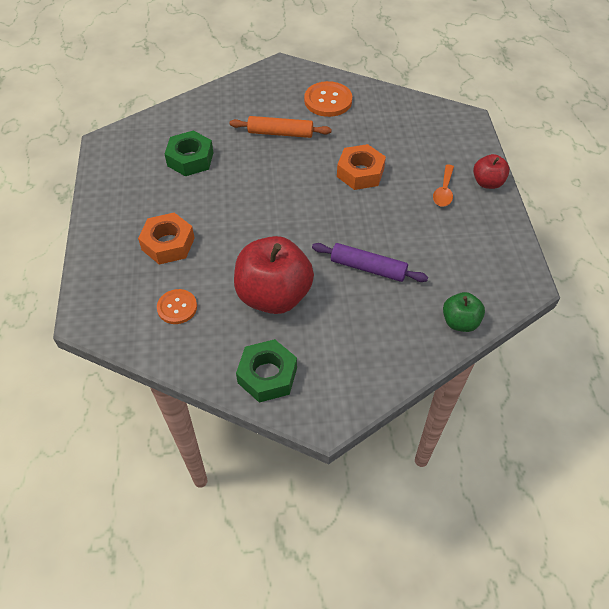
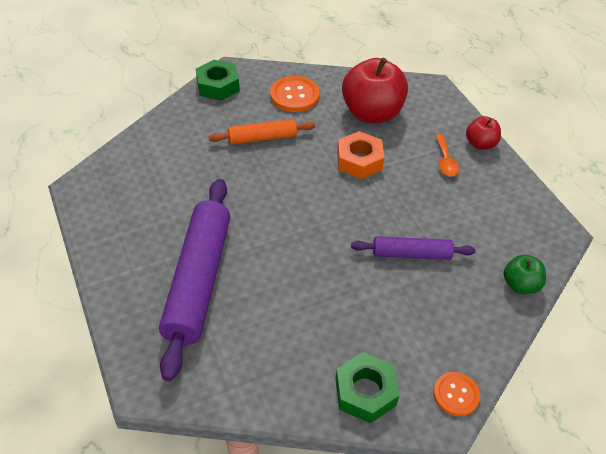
camera: 20 degrees left, 5 degrees down
orange nut [138,213,195,265] -> purple rolling pin [159,179,230,381]
orange button [157,289,197,324] -> orange button moved to [433,372,480,416]
green nut [165,131,213,176] -> green nut moved to [196,60,240,101]
red apple [234,236,314,314] -> red apple moved to [342,58,408,123]

